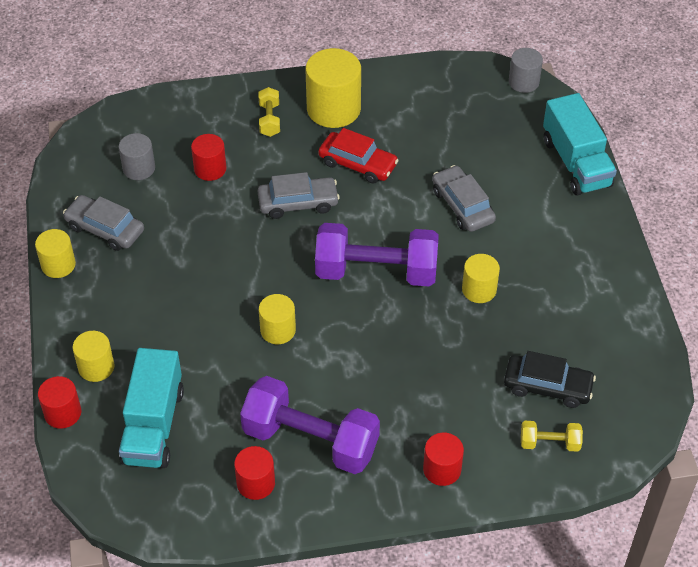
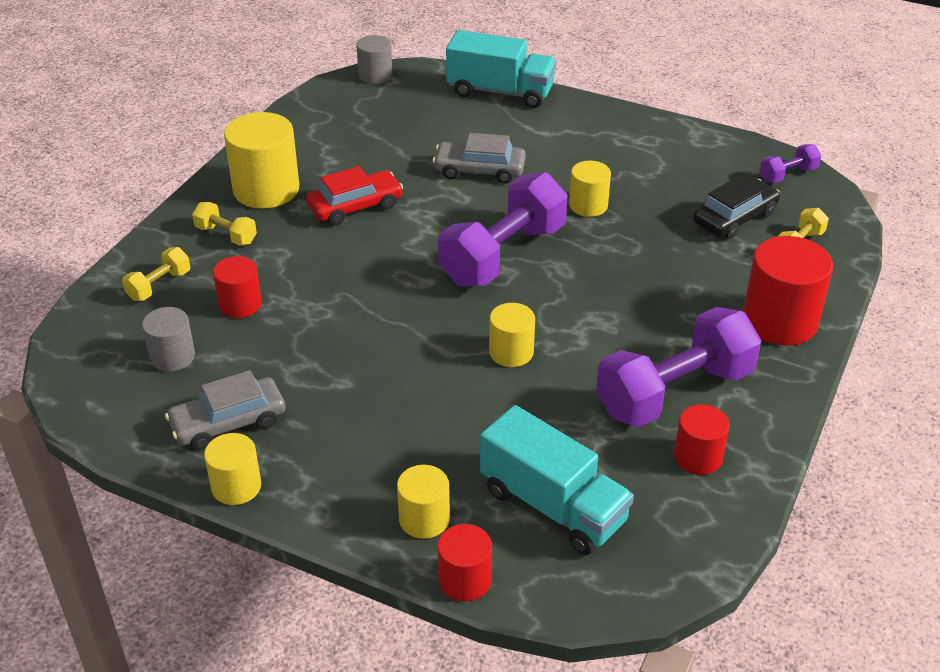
camera: 55 degrees left, 10 degrees down
grey car [257,172,340,219] -> none
red cylinder [423,432,464,486] -> red cylinder [743,236,833,345], size x1.73
none -> yellow dumbbell [122,247,190,301]
none -> purple dumbbell [760,144,821,183]

